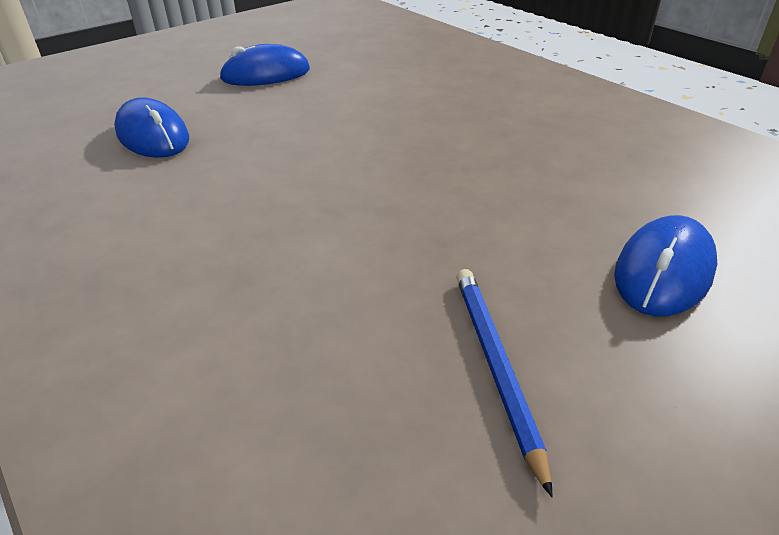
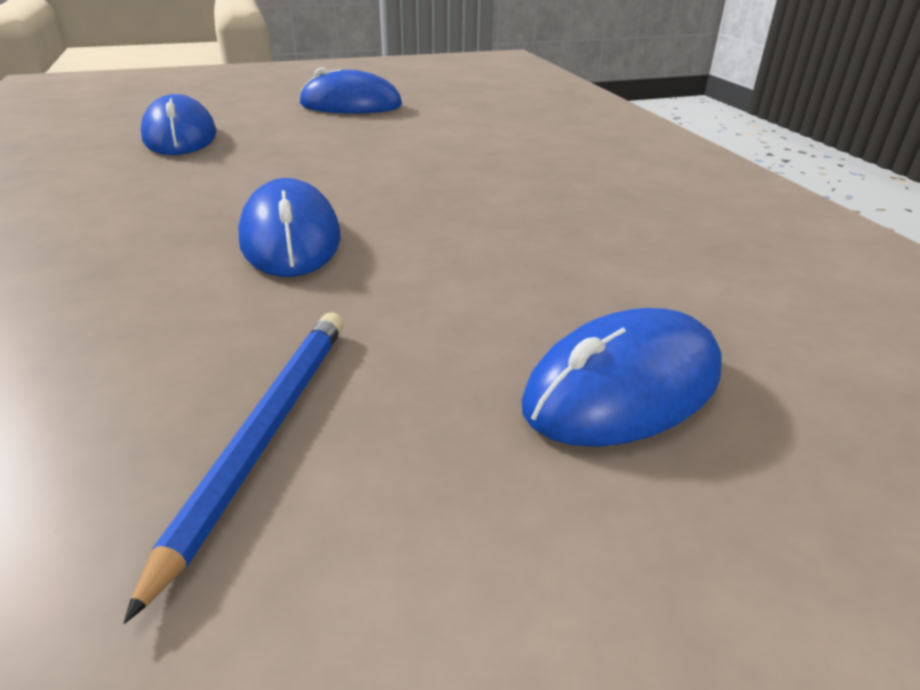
camera: 20 degrees right, 5 degrees down
none -> blue mouse [238,178,341,277]

